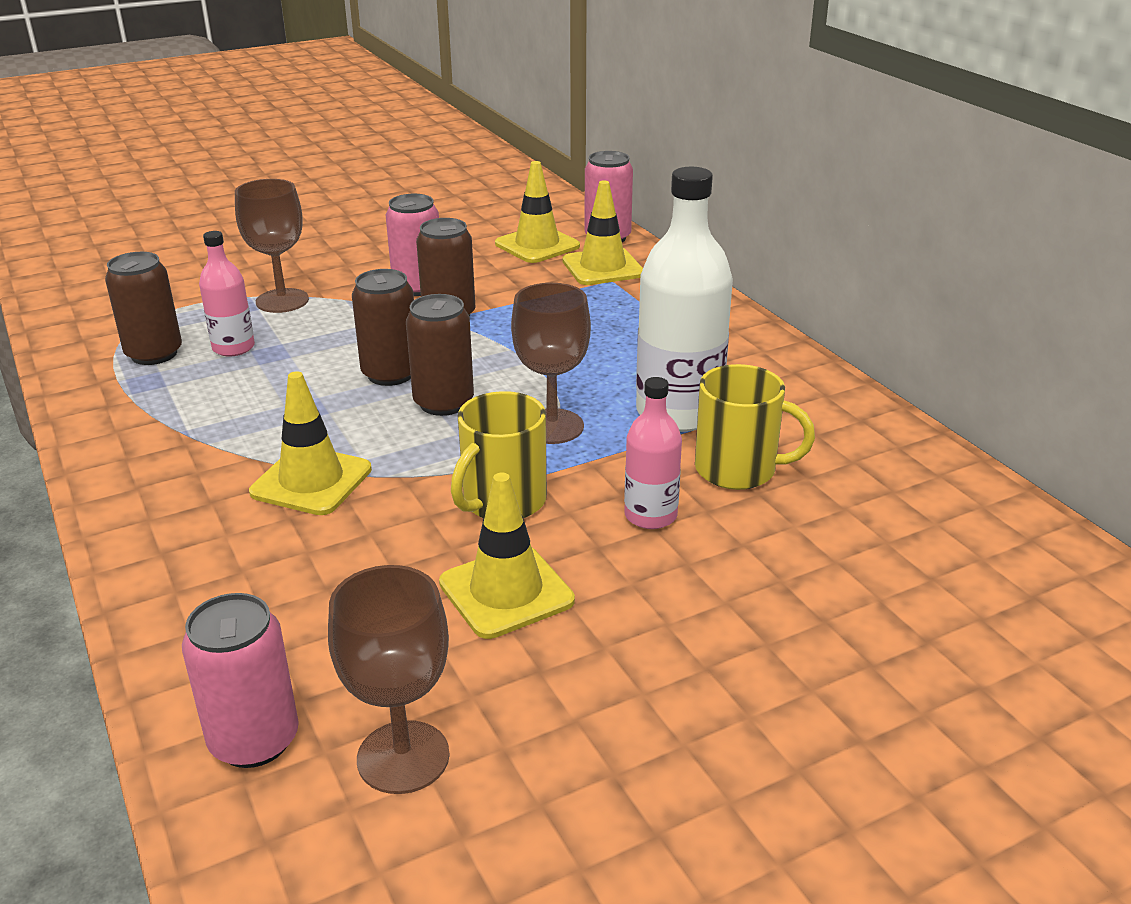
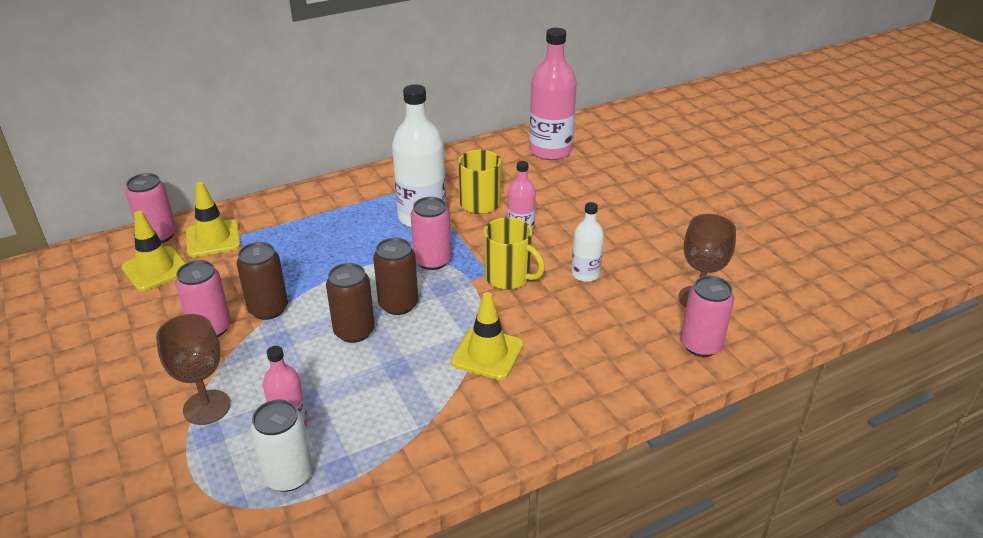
camera: 90 degrees left, 5 degrees up
brown can [105,252,182,365] -> white can [250,399,313,492]
yellow traffic cone [439,472,575,639] -> white bottle [571,202,604,282]
brown goblet [511,283,591,444] -> pink can [411,197,451,270]
none -> pink bottle [529,28,577,160]

